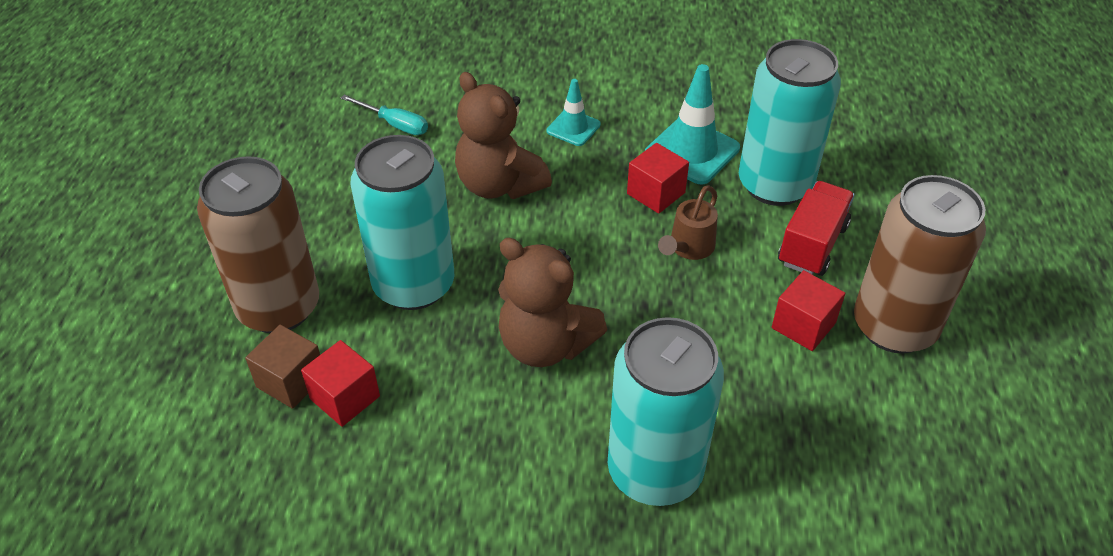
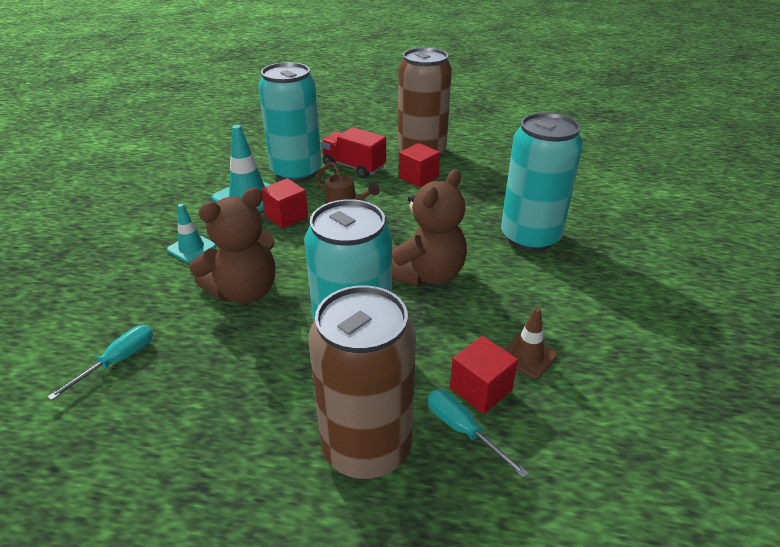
camera: 85 degrees left, 10 degrees down
brown cube [245,325,320,409] -> turquoise screwdriver [428,390,529,478]
none -> brown traffic cone [504,307,558,379]

